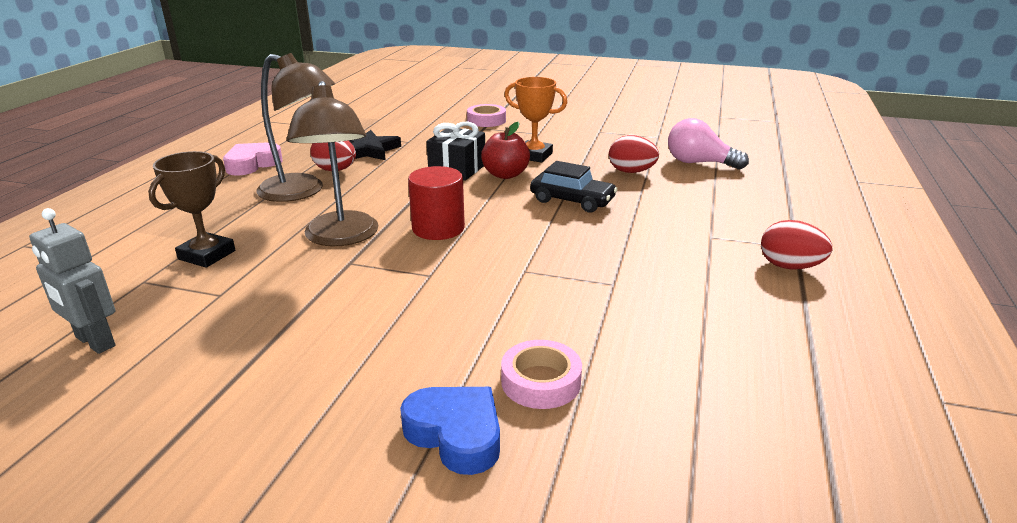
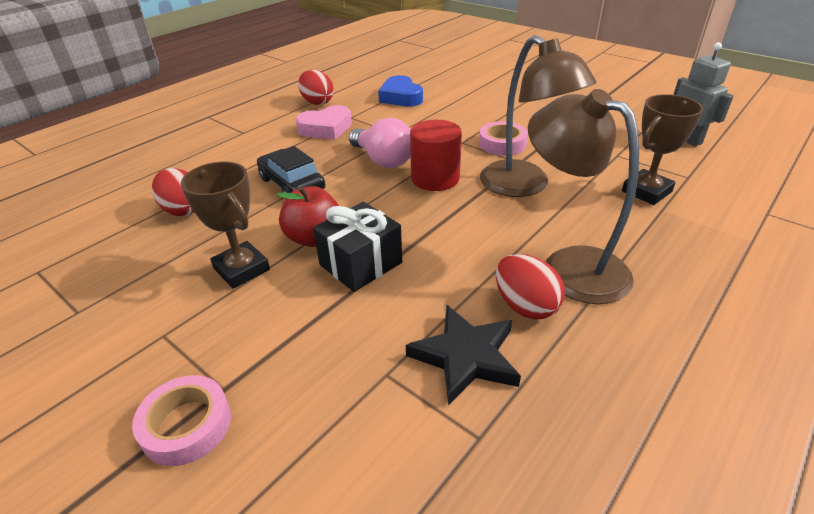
camera: 155 degrees left, 10 degrees up
pink heart [223,142,283,176] -> pink heart moved to [296,105,352,140]
brown lamp [286,81,378,246] -> brown lamp turned 135 degrees clockwise [480,35,597,197]
blue heart [400,387,500,475] -> blue heart moved to [378,75,423,107]
pink tape [501,340,582,409] -> pink tape moved to [479,121,528,156]
orange trophy [505,77,567,163] -> brown trophy [181,162,270,289]
pink light bulb [668,118,749,170] -> pink light bulb moved to [349,118,411,168]
red egg [761,220,832,270] -> red egg moved to [298,70,334,105]

